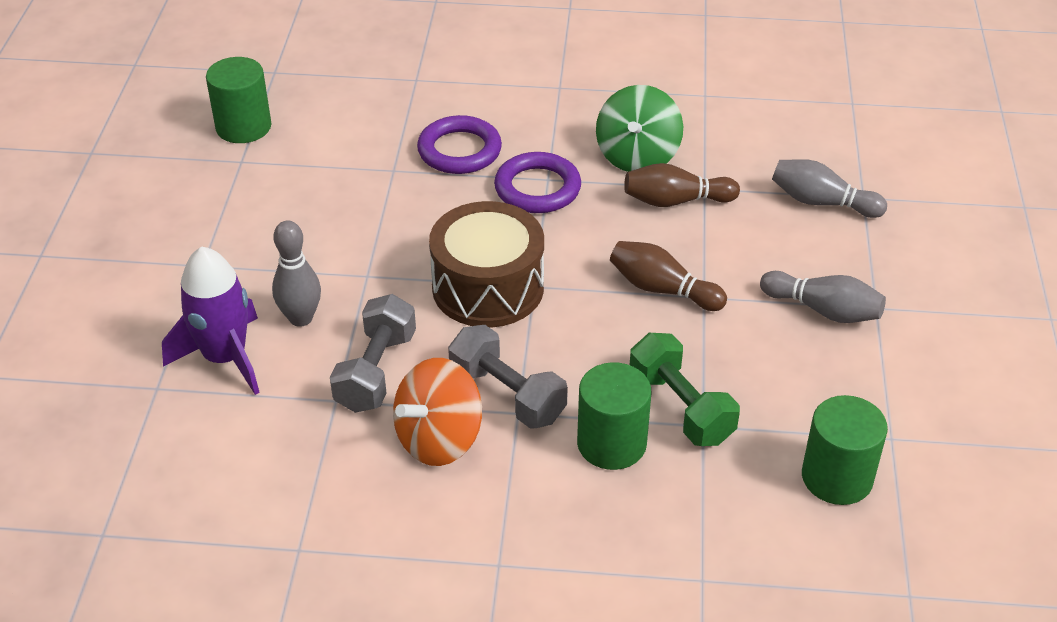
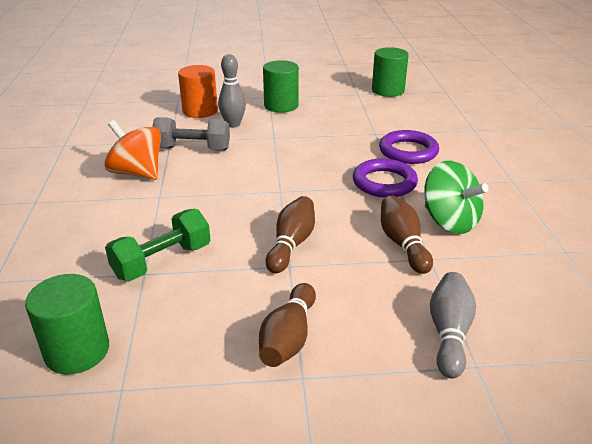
camera: 80 degrees right, 10 degrees down
purple rocket [162,246,260,395] -> orange cylinder [178,65,218,118]
brown drum [429,201,544,328] -> none
grey dumbbell [448,325,568,429] -> none
green cylinder [577,362,651,470] -> green cylinder moved to [263,60,299,113]
green spinning top [596,85,683,172] -> green spinning top turned 135 degrees counterclockwise [424,161,489,234]
grey bowling pin [760,271,886,323] -> brown bowling pin [259,283,316,367]

